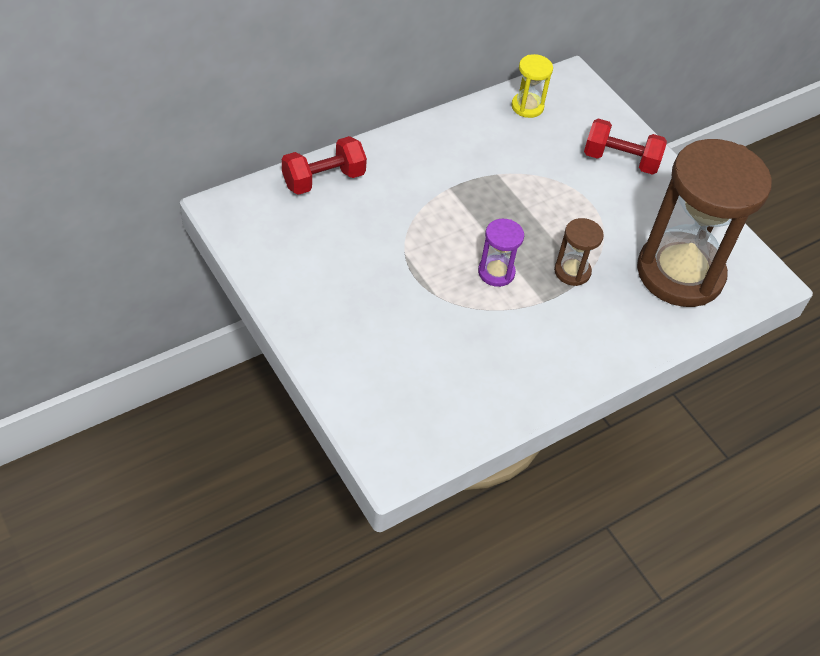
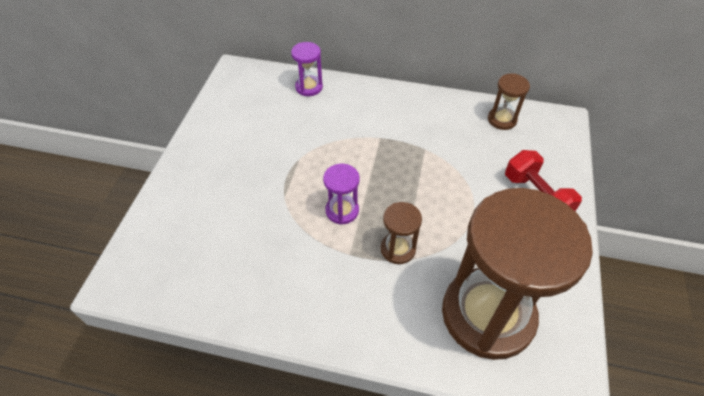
camera: 50 degrees right, 0 degrees up
red dumbbell [282,136,367,195] -> purple hourglass [291,42,323,96]
yellow hourglass [511,54,553,118] -> brown hourglass [488,74,530,130]

